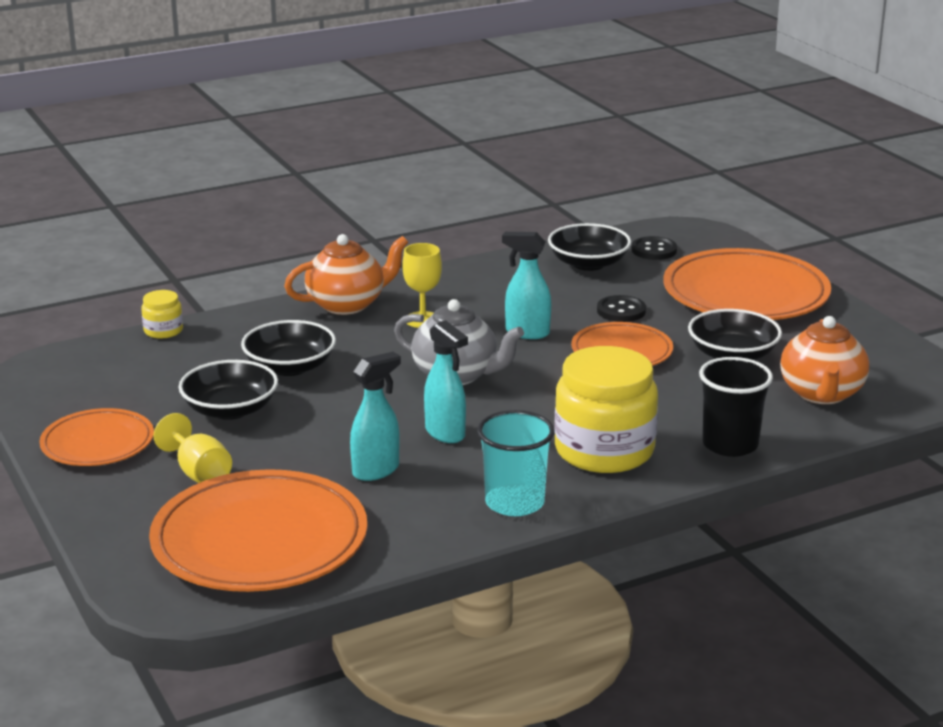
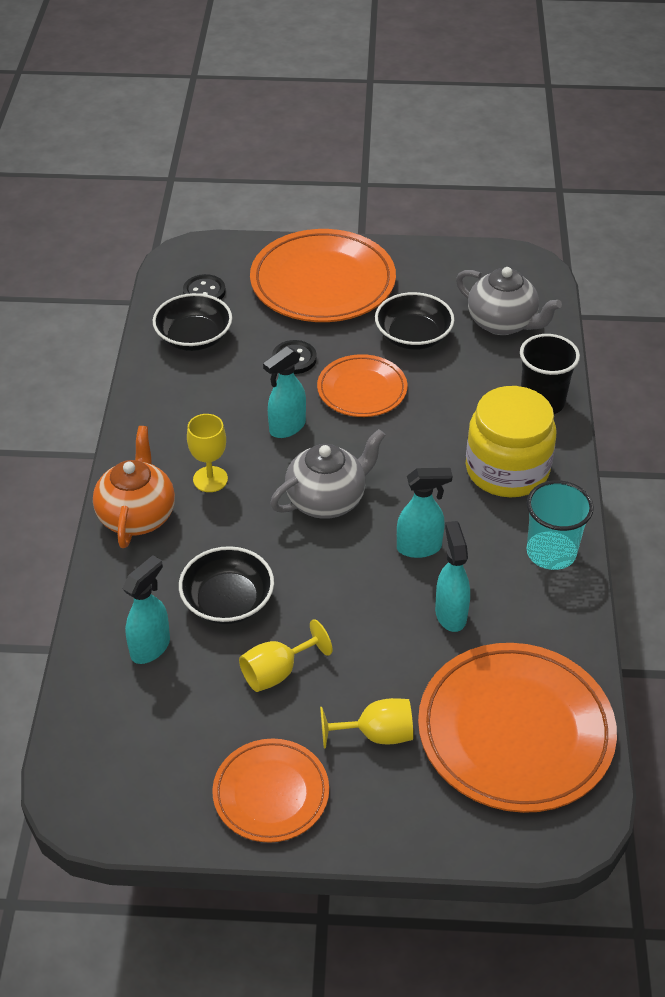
camera: 60 degrees left, 20 degrees up
yellow jar [141,290,183,339] -> none
black bowl [178,360,278,420] -> yellow goblet [239,619,332,692]
orange teapot [780,316,869,404] -> grey teapot [456,267,562,335]
none -> turquoise spray bottle [122,555,170,664]

